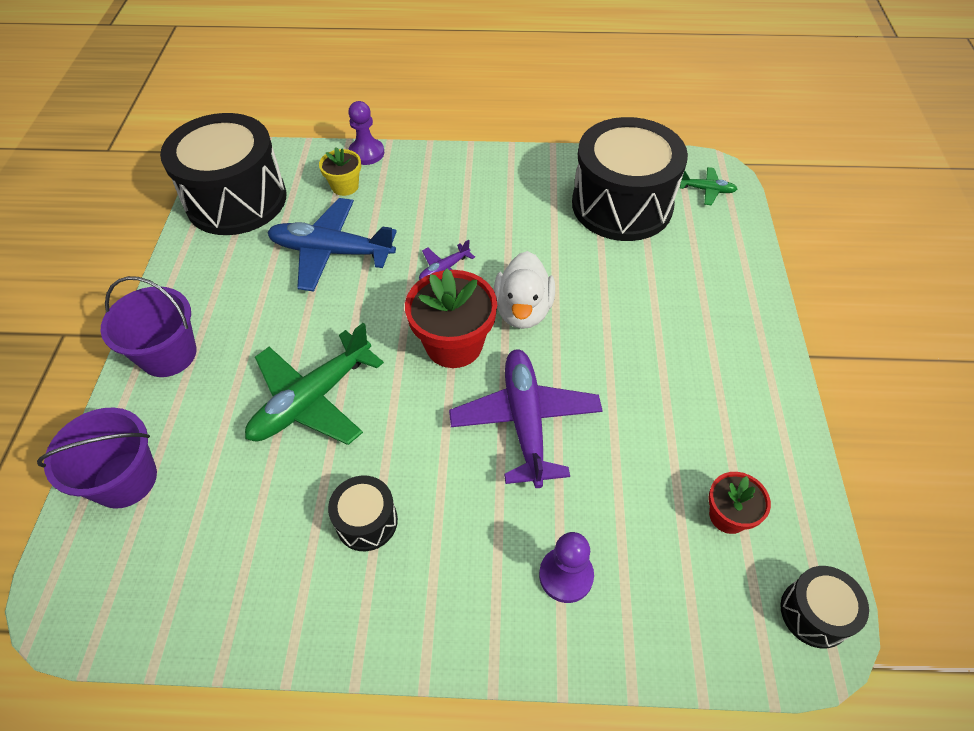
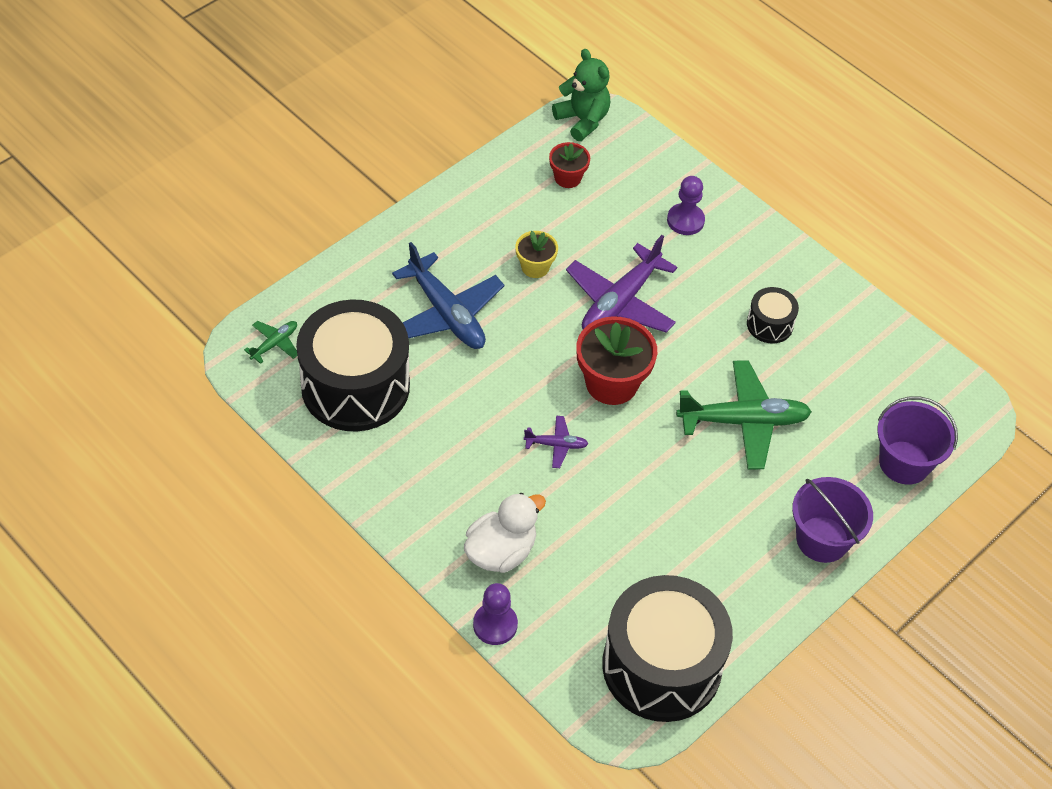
camera: 140 degrees left, 0 degrees up
blue plane [267,198,397,292] -> blue plane moved to [392,242,504,349]
yellow flower pot [319,147,361,196] -> yellow flower pot moved to [515,231,558,278]
white duck [494,251,555,329] -> white duck moved to [464,493,546,573]
green plane [680,167,737,205] -> green plane turned 75 degrees clockwise [244,321,297,364]
black drum [781,566,869,648] -> green teddy bear [552,49,610,141]

